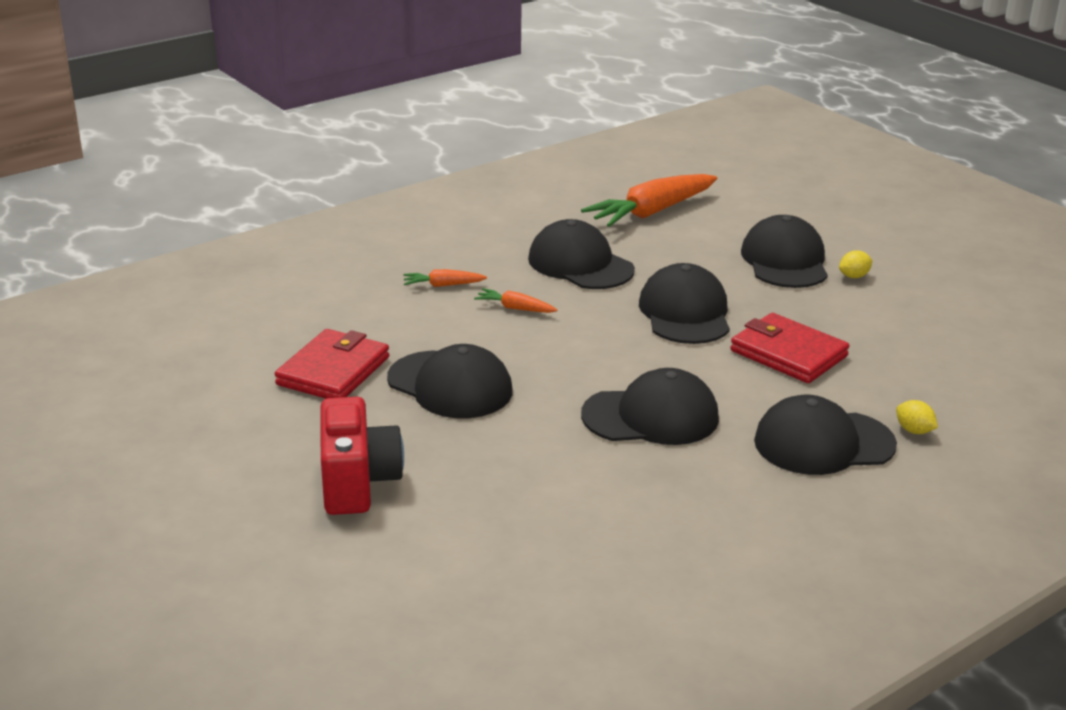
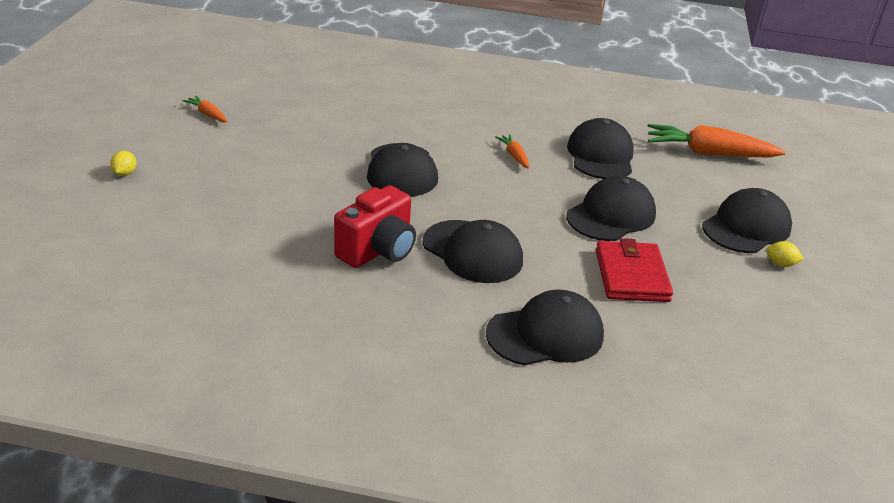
camera: 45 degrees right, 5 degrees up
red wallet [275,329,389,399] -> none
red camera [320,397,404,515] -> red camera moved to [334,185,416,268]
orange carrot [403,269,487,287] -> orange carrot moved to [182,96,227,122]
black cap [754,395,897,475] -> black cap turned 120 degrees clockwise [486,290,604,366]
yellow lemon [896,400,938,434] -> yellow lemon moved to [110,151,136,176]

